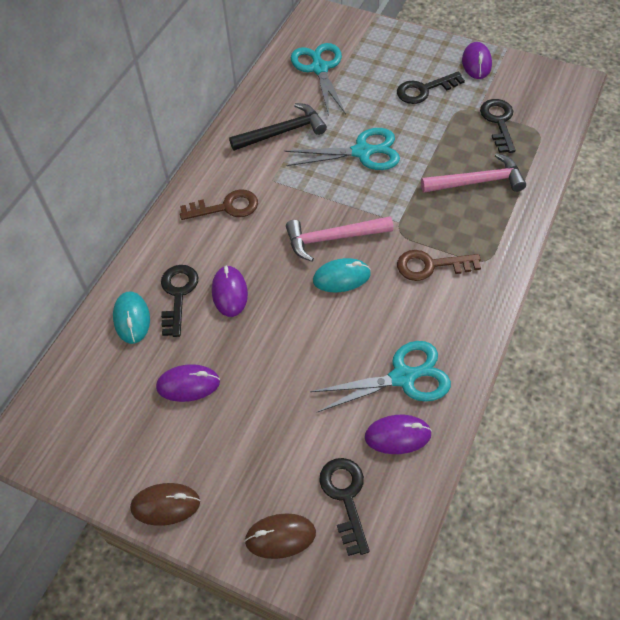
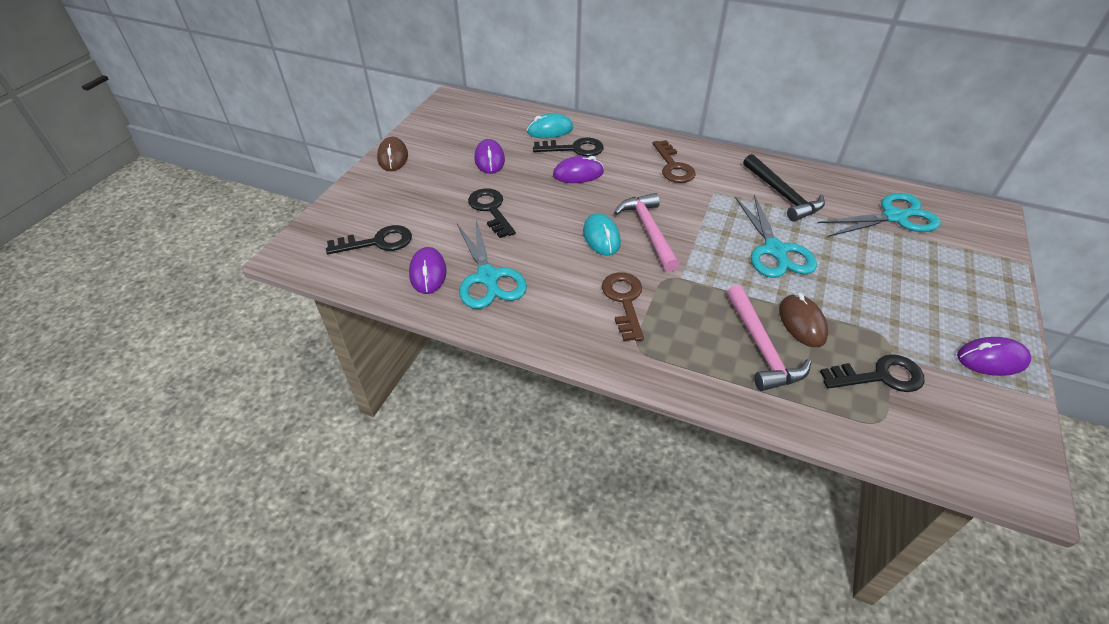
camera: 85 degrees right, 10 degrees down
brown mouse [244,513,316,559] -> brown mouse moved to [779,293,828,347]
black key [397,72,465,104] -> black key moved to [468,188,516,238]

